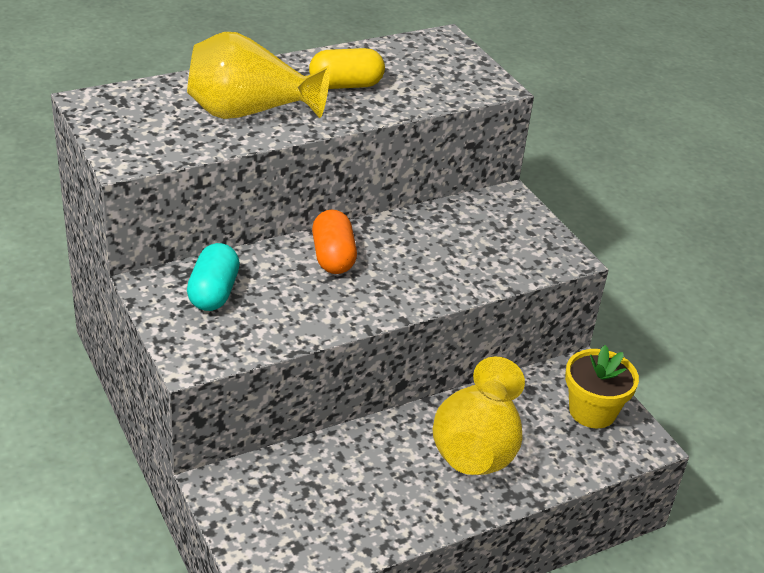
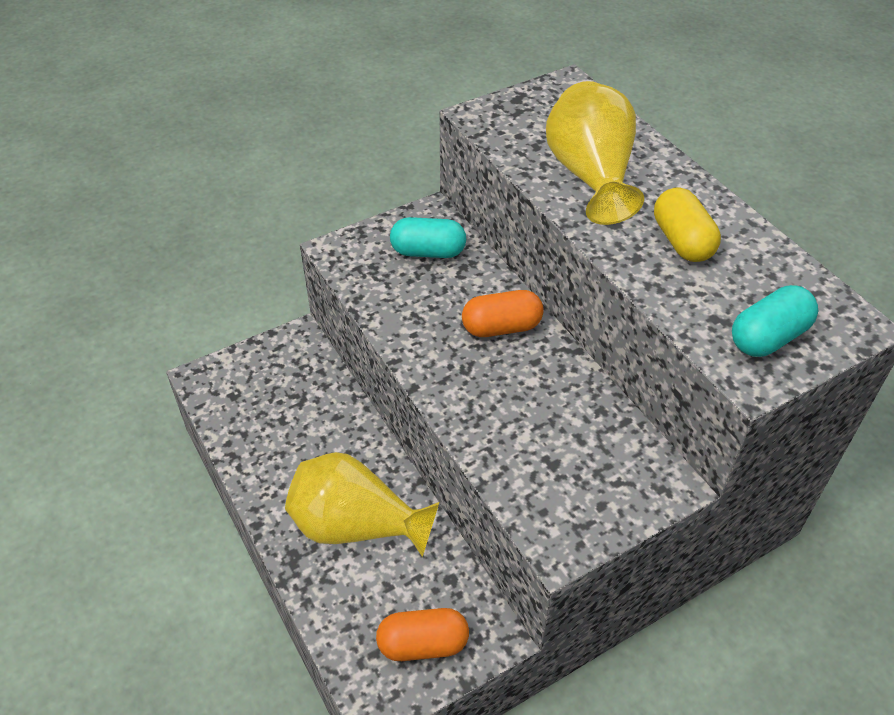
camera: 90 degrees right, 10 degrees up
yellow flower pot [565,345,639,428] -> orange capsule [376,608,469,661]
none -> turquoise capsule [732,285,818,357]

